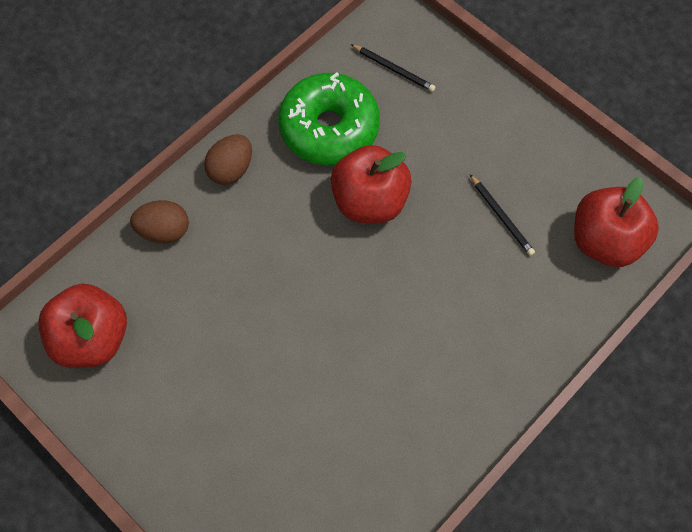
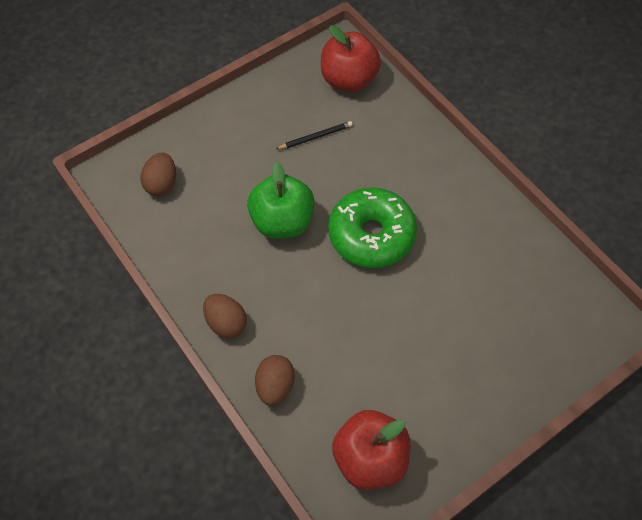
camera: 80 degrees left, 5 degrees down
green donut [278,73,380,165] -> green donut moved to [328,187,417,268]
red apple [330,145,412,223] -> green apple [247,162,314,239]
black pencil [351,44,436,92] -> brown egg [140,153,176,196]

